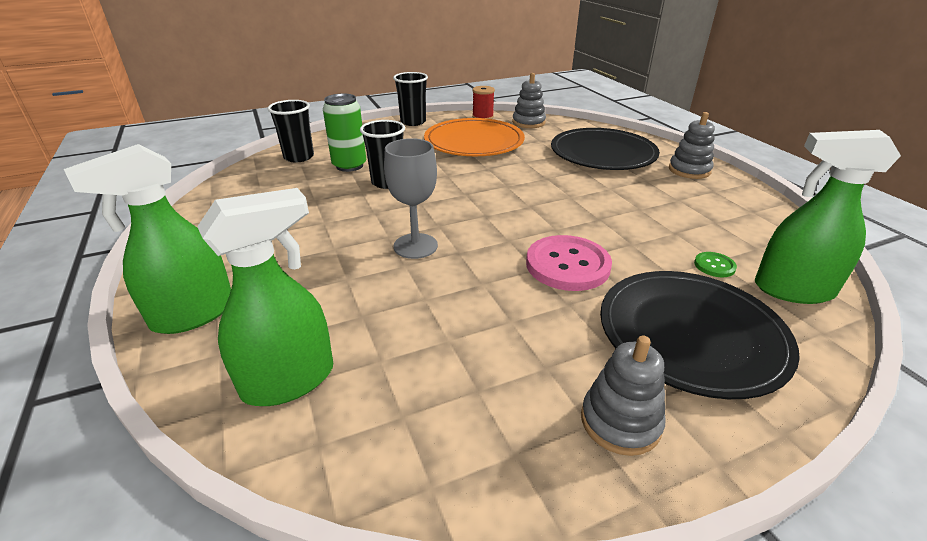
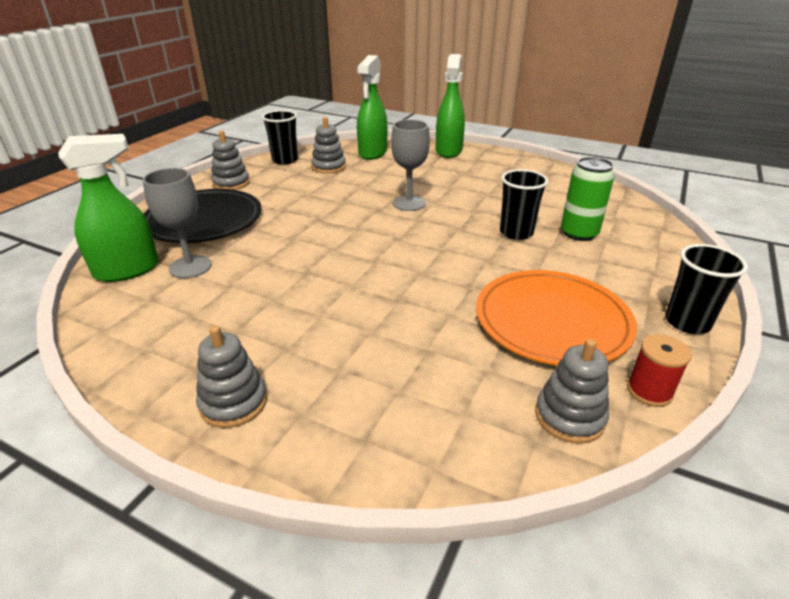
camera: 140 degrees right, 0 degrees up
black cup [268,100,314,162] -> black cup moved to [262,110,298,165]
pink button [526,235,612,291] -> none
black plate [551,128,660,170] -> none
green button [694,252,737,277] -> grey goblet [143,168,212,278]
none -> grey stacking toy [311,117,346,174]

